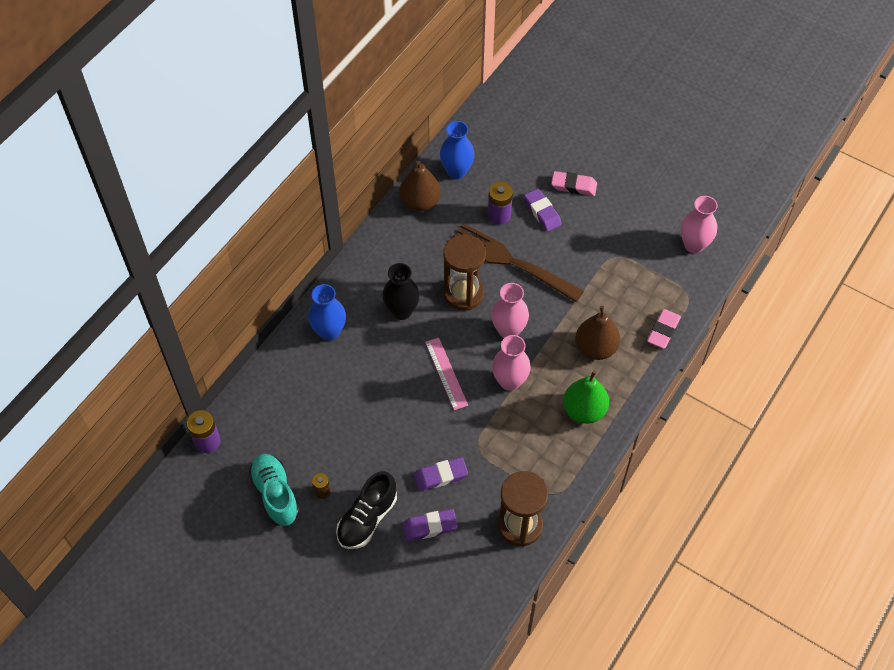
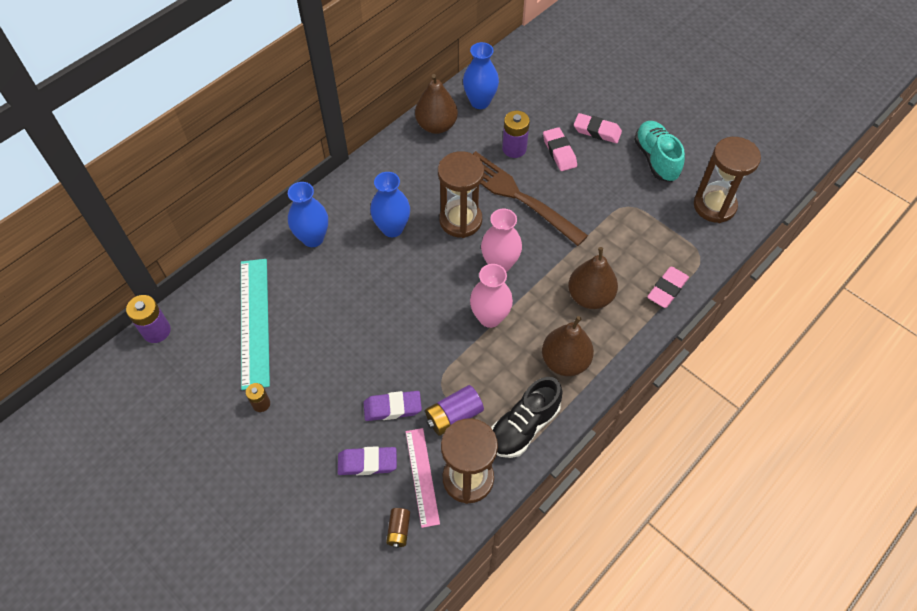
camera: 10 degrees right, 0 degrees up
turquoise shoe [249,454,299,526] -> turquoise shoe moved to [634,121,685,182]
black shoe [336,471,397,549] -> black shoe moved to [491,377,562,458]
black vase [382,263,420,320] -> blue vase [370,172,410,237]
pink ruler [425,338,468,410] -> pink ruler moved to [406,428,440,528]
purple eraser [524,189,562,232] -> pink eraser [543,127,577,171]
green pear [563,370,609,424] -> brown pear [542,316,594,376]
pink vase [681,196,718,253] -> brown hourglass [694,137,761,223]
none -> turquoise ruler [241,259,270,390]
none -> brown battery [386,508,410,548]
none -> purple battery [425,385,484,436]

